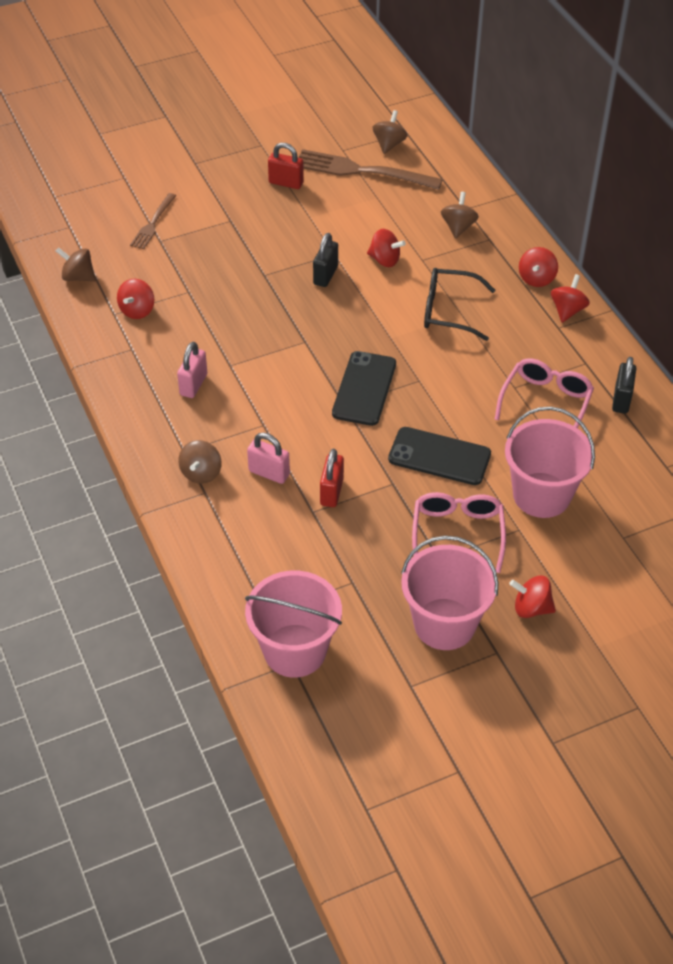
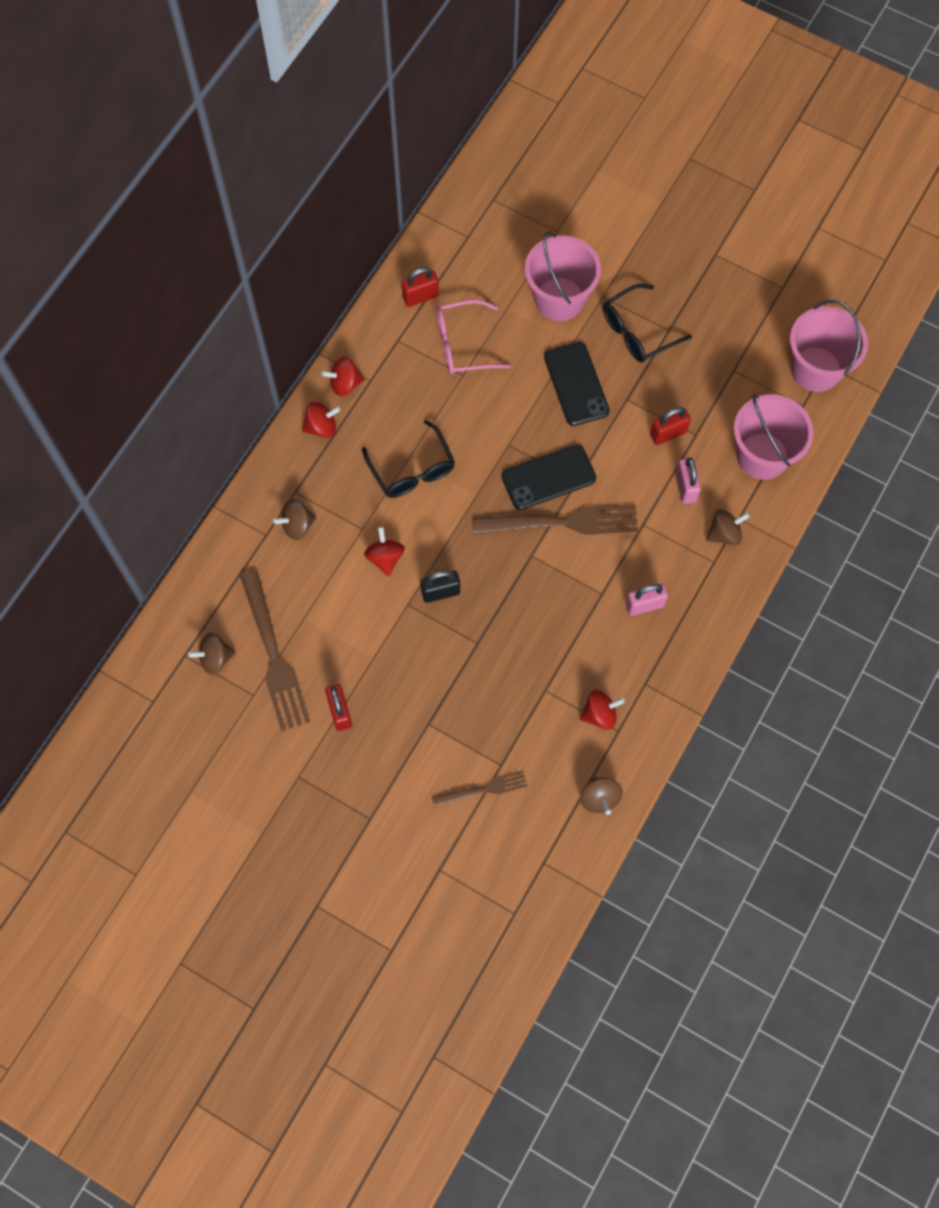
camera: 125 degrees left, 20 degrees up
pink bucket [401,536,499,650] -> pink bucket moved to [733,394,814,480]
pink glasses [412,492,506,573] -> black glasses [603,284,692,362]
red spinning top [509,575,556,618] -> none
black padlock [612,357,636,414] -> red padlock [402,267,439,307]
none -> brown fork [473,504,638,535]

